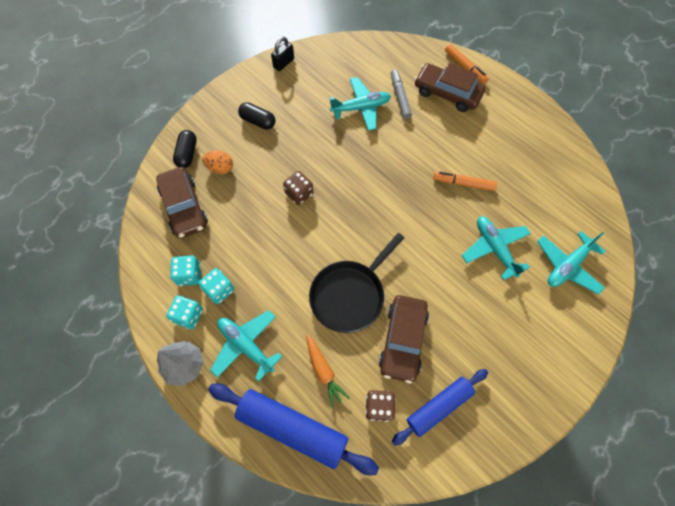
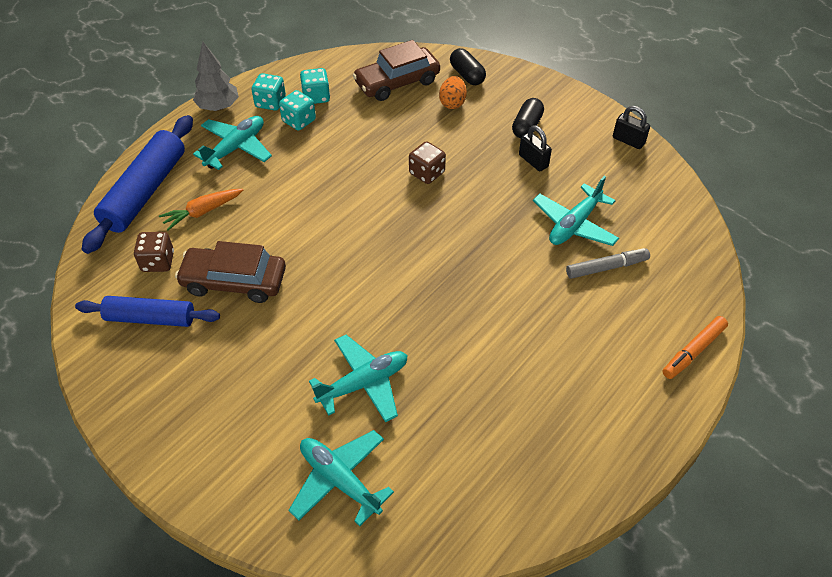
camera: 85 degrees right, 15 degrees down
black capsule [173,130,197,168] -> black capsule turned 60 degrees clockwise [450,48,486,85]
black pan [309,233,404,333] -> none
turquoise plane [329,77,391,131] -> turquoise plane turned 60 degrees clockwise [533,176,619,246]
blue rolling pin [392,369,488,446] -> blue rolling pin turned 45 degrees counterclockwise [75,296,220,327]
brown car [414,63,486,112] -> none
orange marker [433,171,497,191] -> none
none -> black padlock [519,125,552,171]

